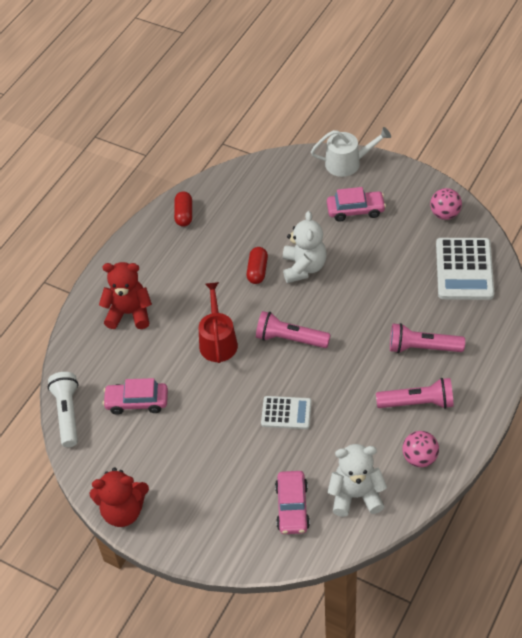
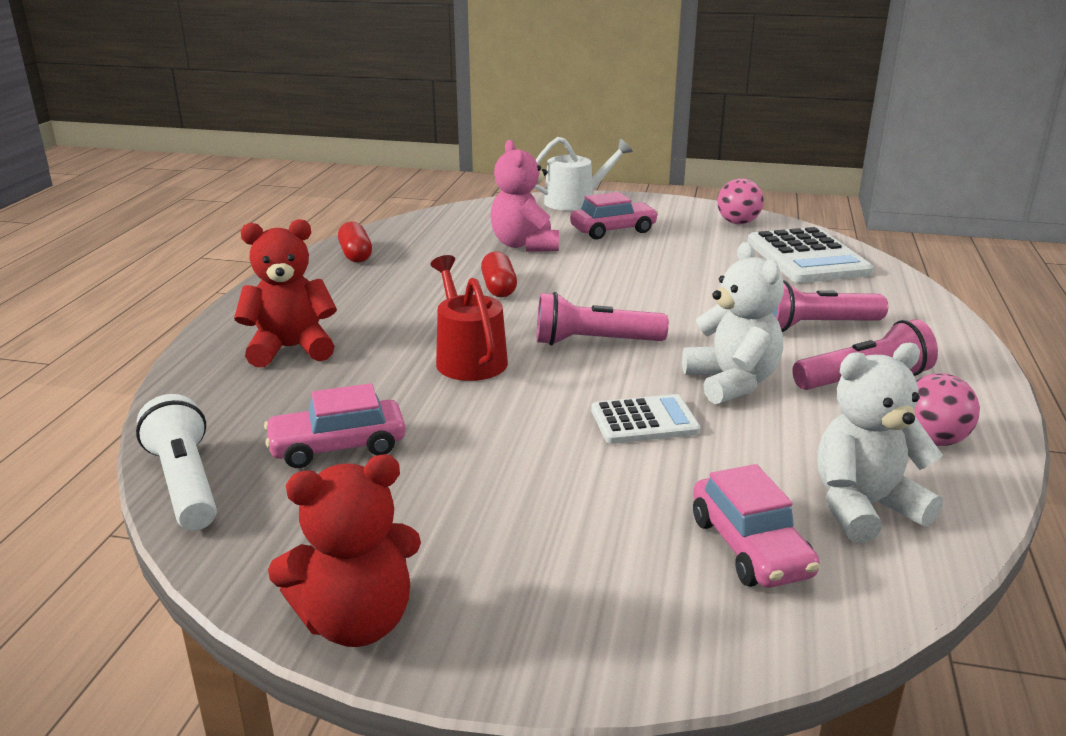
camera: 20 degrees left, 25 degrees down
white teddy bear [283,211,327,283] -> white teddy bear moved to [682,242,784,404]
none -> pink teddy bear [490,140,559,252]

